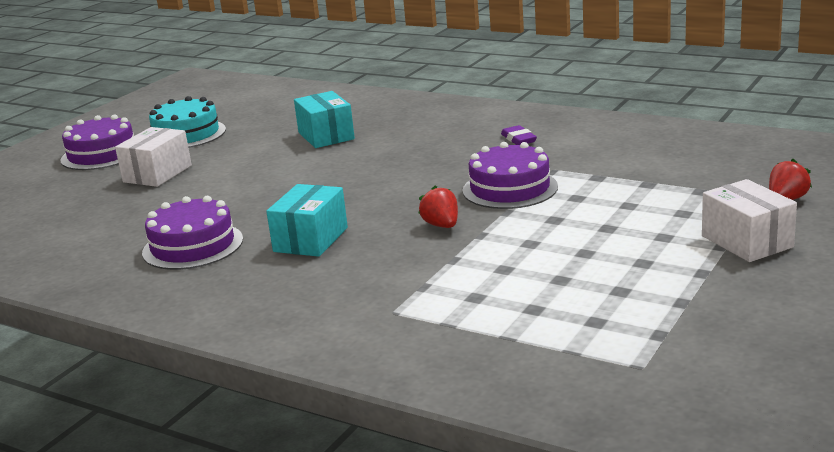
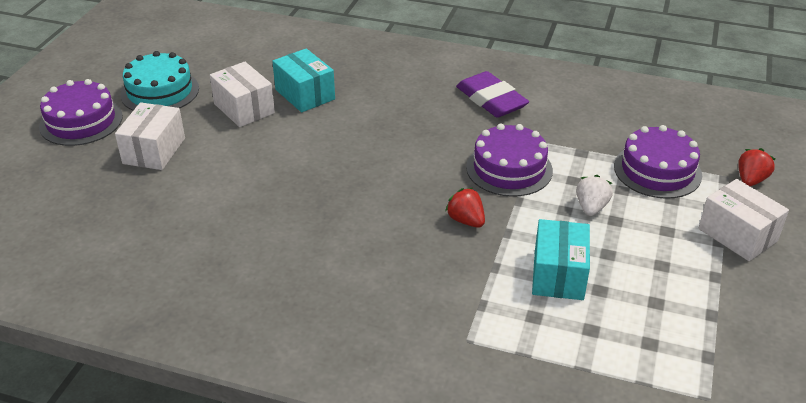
camera: 15 degrees left, 15 degrees up
purple cake [142,196,243,270] -> purple cake moved to [614,125,702,199]
turquoise box [266,184,348,257] -> turquoise box moved to [532,219,590,300]
purple eraser [501,125,537,145] -> purple eraser [456,71,529,118], size x1.89
none -> white box [210,62,275,127]
none -> white strawberry [576,175,613,216]

